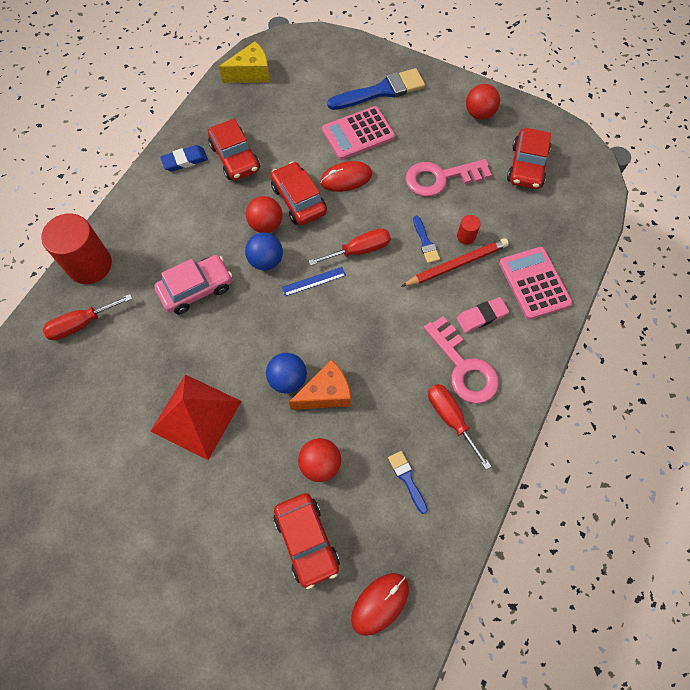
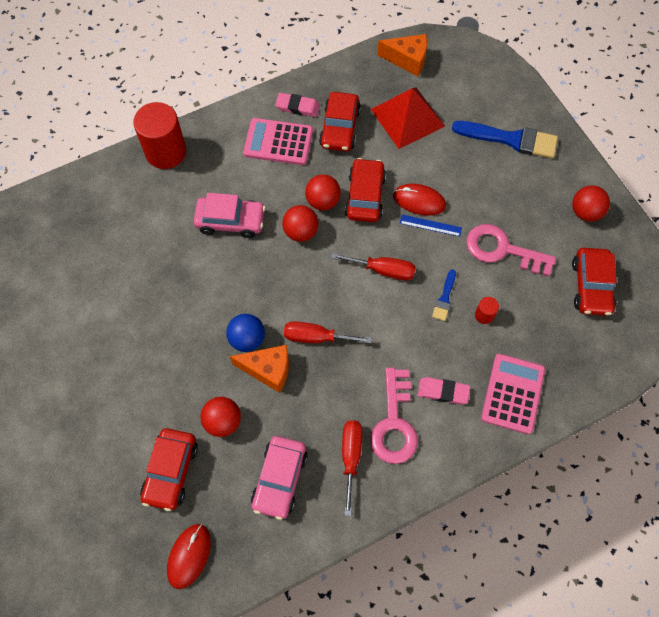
camera: 35 degrees right, 0 degrees up
red screwdriver [43,294,132,341] -> red screwdriver moved to [284,321,372,343]
red pyramid [150,375,242,460] -> red pyramid moved to [371,87,445,149]
blue eraser [160,145,208,171] -> pink eraser [275,93,320,117]
yellow cheese [219,42,270,83] -> orange cheese [377,34,427,76]
blue ball [245,233,283,270] -> red ball [282,205,318,242]
blue ruler [282,267,346,296] -> blue ruler moved to [400,215,462,237]
pink calculator [322,106,395,160] -> pink calculator moved to [243,118,313,165]
red mouse [351,573,409,636] -> red mouse turned 60 degrees counterclockwise [167,524,211,589]
blue brush [388,451,428,514] -> pink car [251,436,308,520]
red pencil [401,238,509,287] -> none
red car [507,128,551,189] -> red car turned 45 degrees counterclockwise [572,248,616,316]

